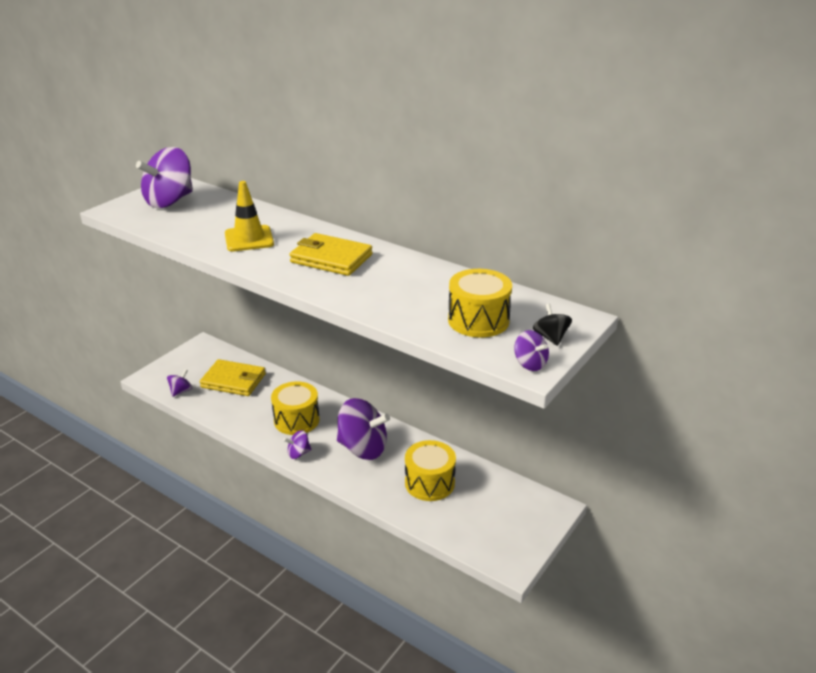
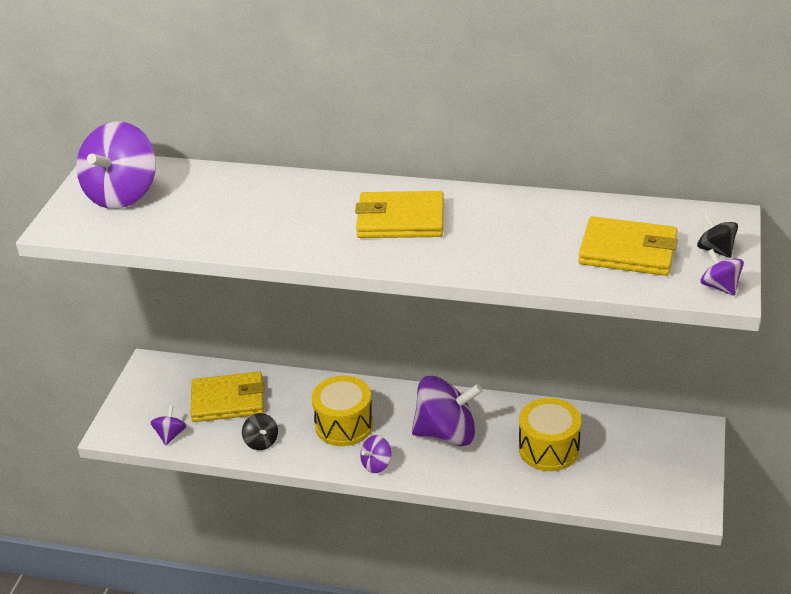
camera: 20 degrees left, 5 degrees up
yellow traffic cone [225,181,274,251] -> none
yellow drum [448,269,512,338] -> yellow wallet [578,216,678,276]
purple spinning top [514,330,549,371] -> purple spinning top turned 150 degrees counterclockwise [700,249,744,296]
none -> black spinning top [242,413,278,450]

